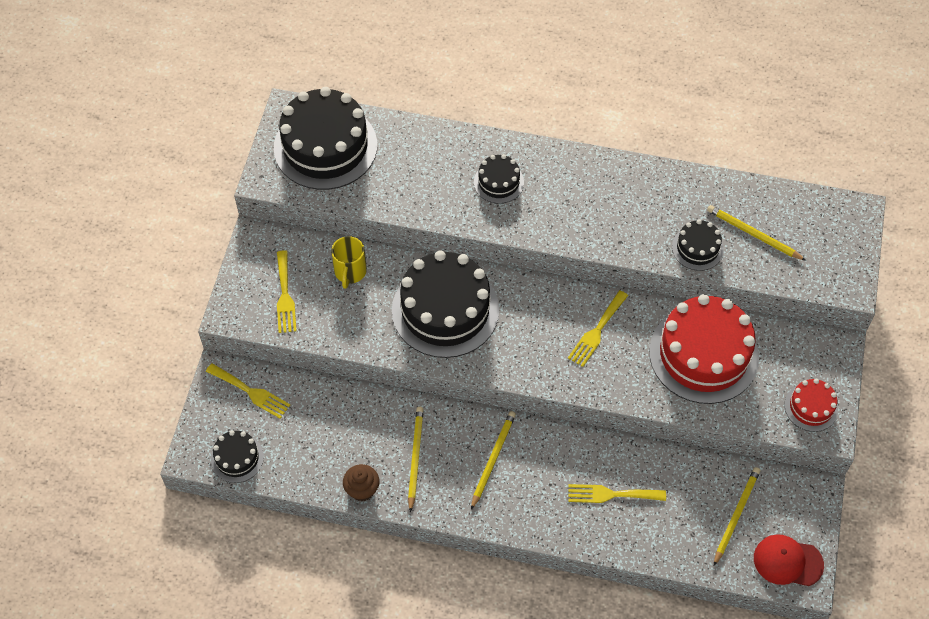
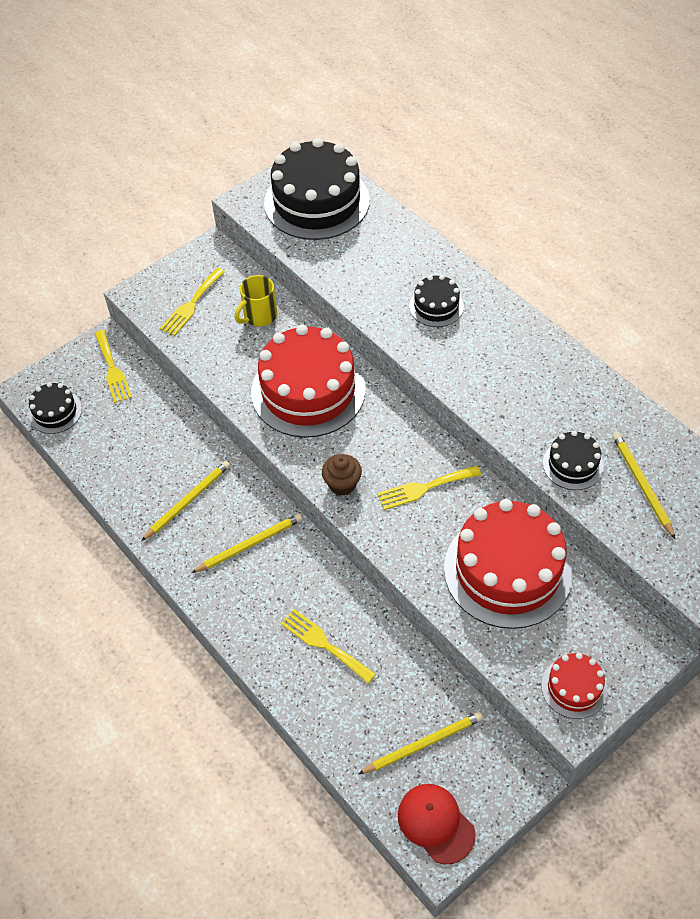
camera: 40 degrees right, 5 degrees down
brown cupcake [343,464,380,501] -> brown cupcake moved to [322,454,362,496]
black cake [392,250,499,358] -> red cake [251,324,366,438]

